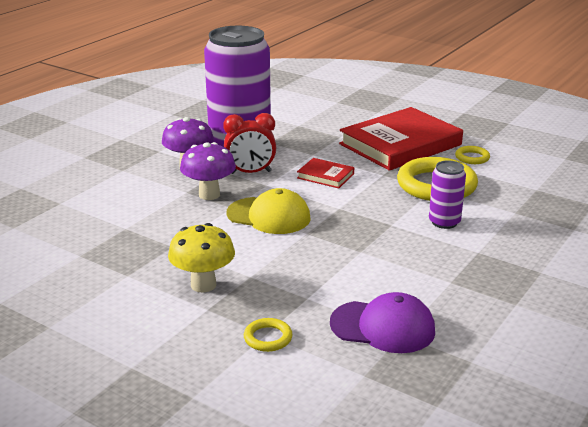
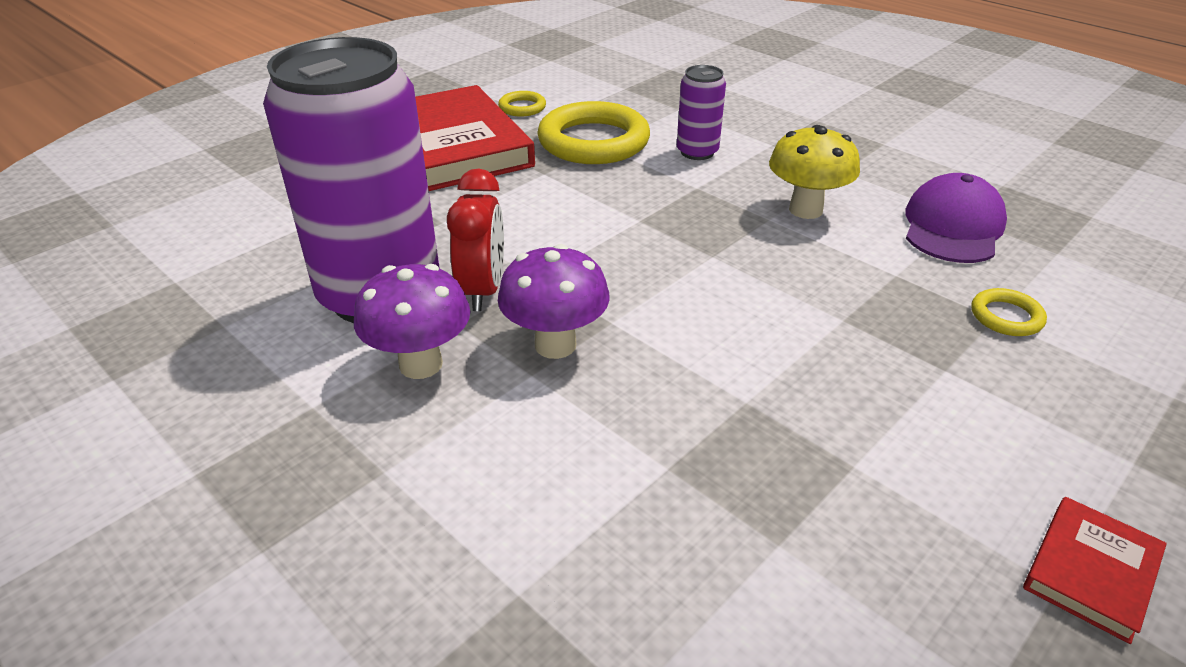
camera: 80 degrees left, 10 degrees up
yellow mushroom [168,223,235,293] -> yellow mushroom moved to [769,125,860,219]
yellow cap [227,188,311,234] -> none
red book [297,158,354,188] -> red book moved to [1023,497,1167,644]

